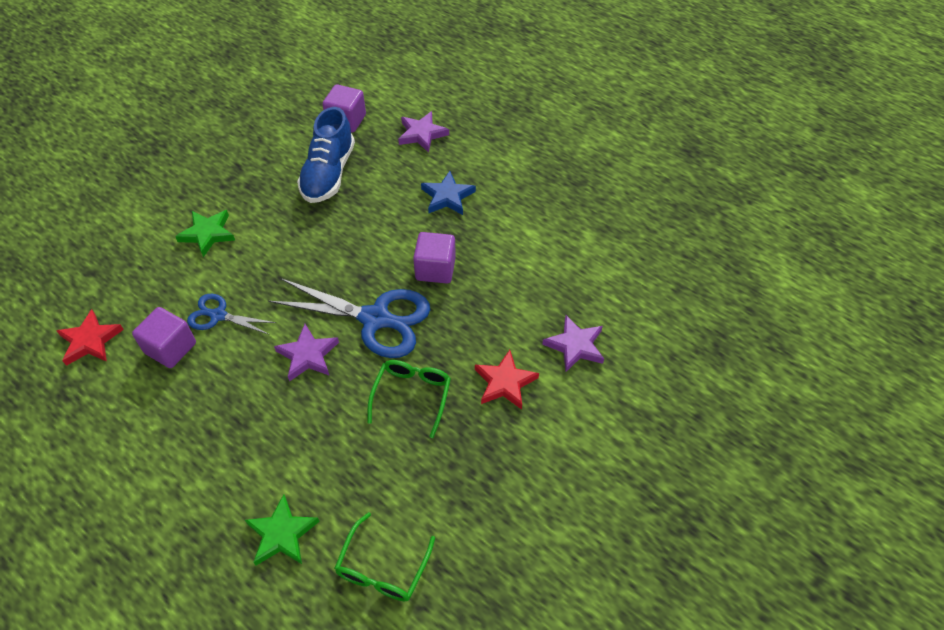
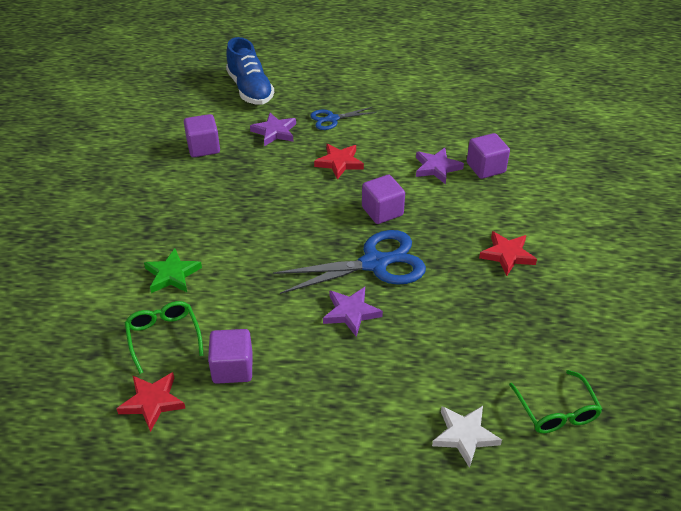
camera: 35 degrees left, 10 degrees down
blue scissors [187,294,276,334] -> blue scissors moved to [310,107,377,130]
green star [245,494,320,566] -> white star [432,406,502,468]
blue shoe [297,107,355,203] -> blue shoe moved to [226,37,274,105]
green glasses [367,360,451,438] -> green glasses moved to [125,301,204,374]
blue star [421,171,476,215] -> red star [314,144,364,180]
purple star [542,315,604,372] -> purple star moved to [416,148,464,184]
none -> purple cube [467,133,510,179]

